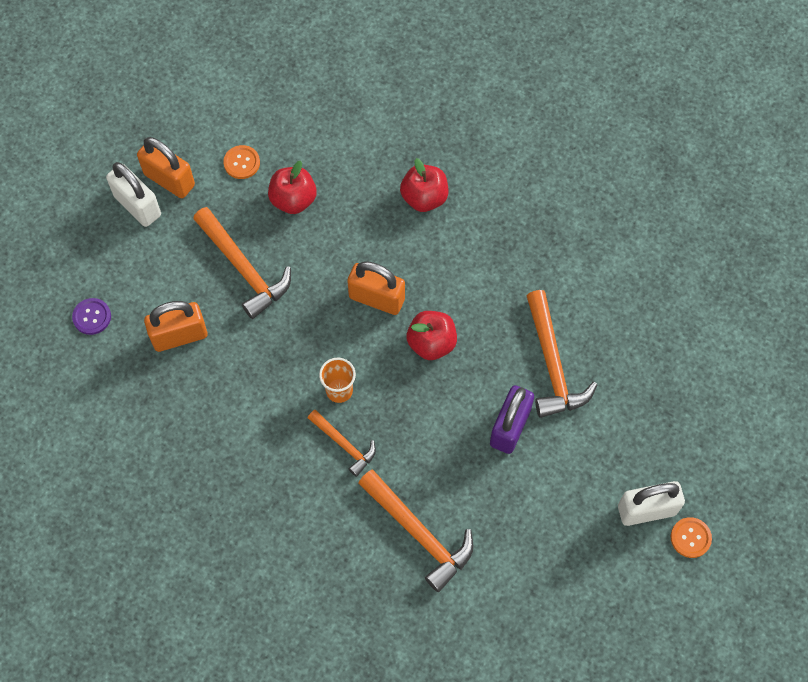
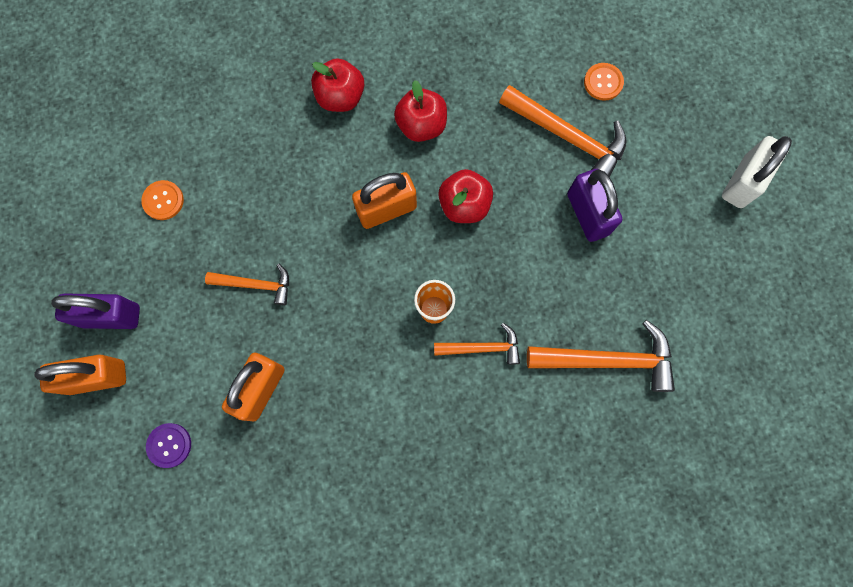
camera: 45 degrees left, 10 degrees up
white padlock [106,162,161,227] -> purple padlock [51,294,140,329]
orange padlock [137,137,195,198] -> orange padlock moved to [34,354,126,395]
orange hammer [193,207,291,319] -> orange hammer [205,264,289,305], size x0.59
red apple [268,161,317,214] -> red apple moved to [394,80,447,142]
orange button [671,517,712,558] -> orange button moved to [584,63,624,101]

